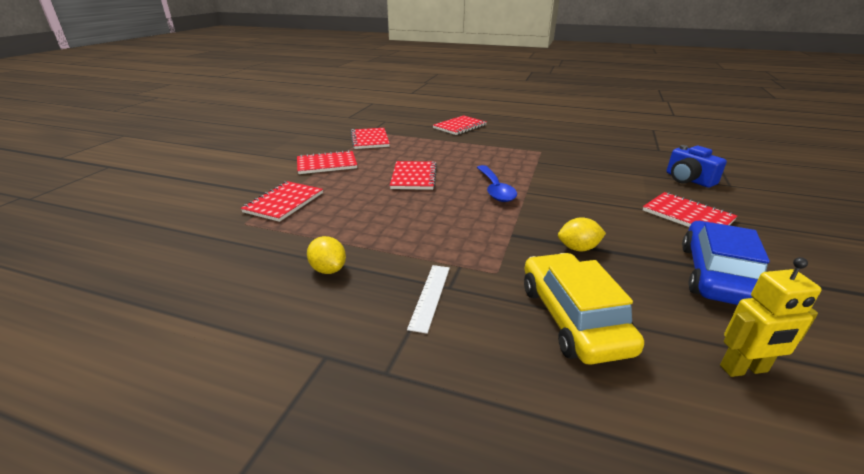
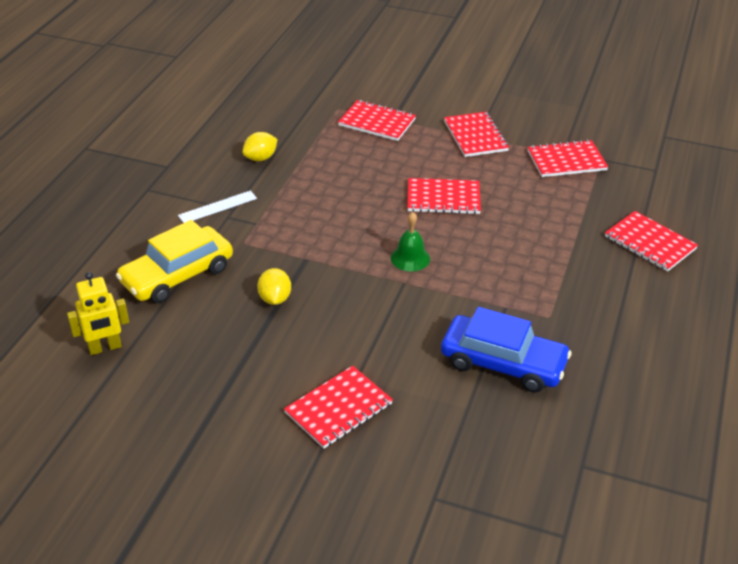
camera: 90 degrees right, 10 degrees up
white ruler [407,265,450,334] -> white ruler turned 45 degrees counterclockwise [178,191,257,223]
blue spoon [477,165,517,202] -> green bell [391,212,430,271]
yellow car [524,253,644,365] -> yellow car turned 150 degrees clockwise [116,220,233,303]
blue camera [667,145,727,188] -> none
blue car [682,221,770,305] -> blue car moved to [441,307,572,392]
yellow robot [720,257,822,377] -> yellow robot turned 105 degrees counterclockwise [67,272,129,355]

